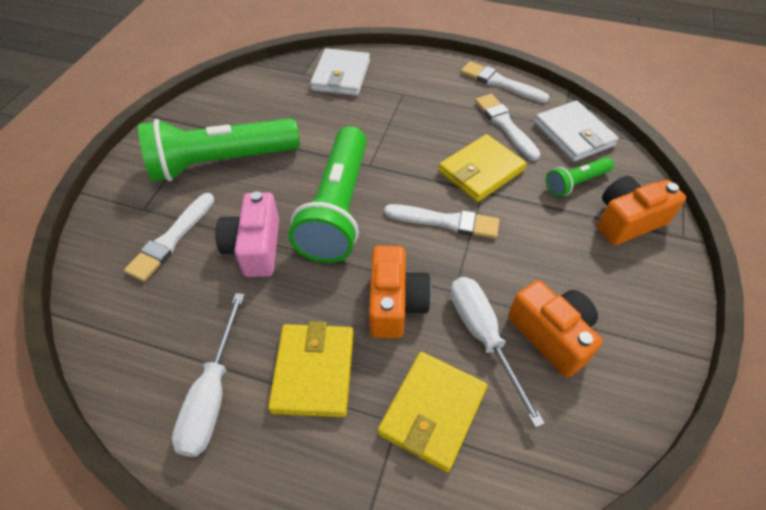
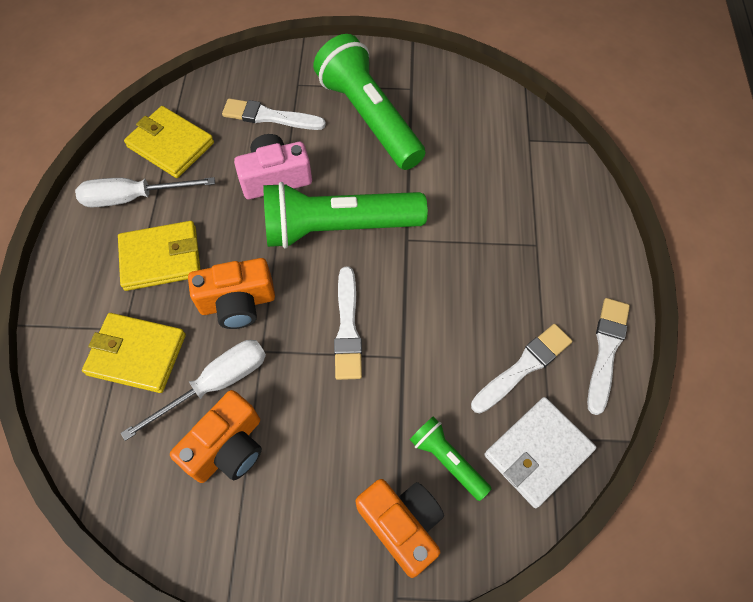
camera: 75 degrees right, 10 degrees up
white wallet [310,48,370,96] -> none
yellow wallet [438,134,527,202] -> yellow wallet moved to [124,106,214,178]

